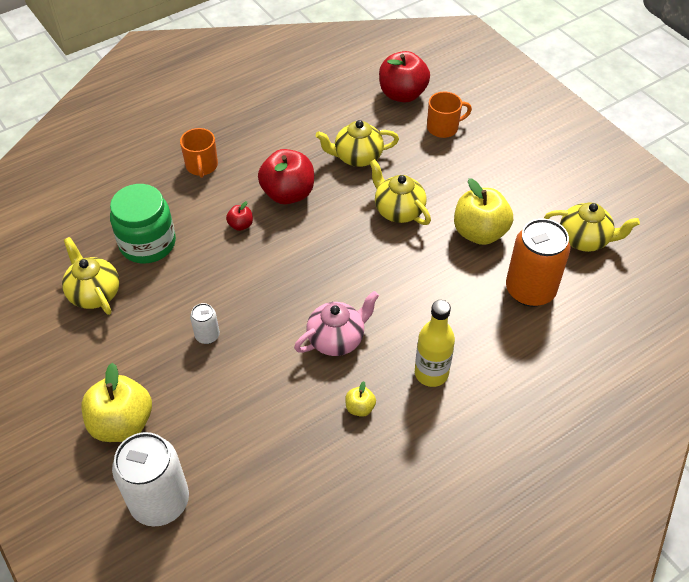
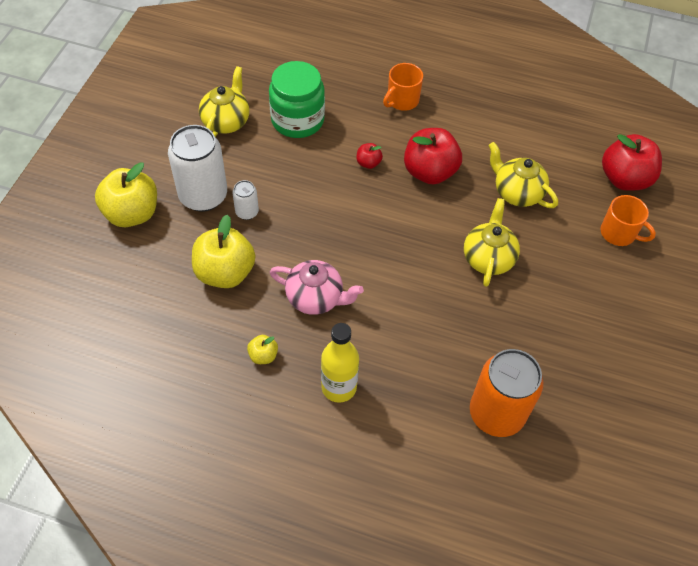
camera: 50 degrees right, 5 degrees up
white can [112,432,189,527] -> white can moved to [168,125,227,212]
yellow apple [454,178,513,245] -> yellow apple moved to [192,215,255,288]
yellow teapot [544,202,640,252] -> none

